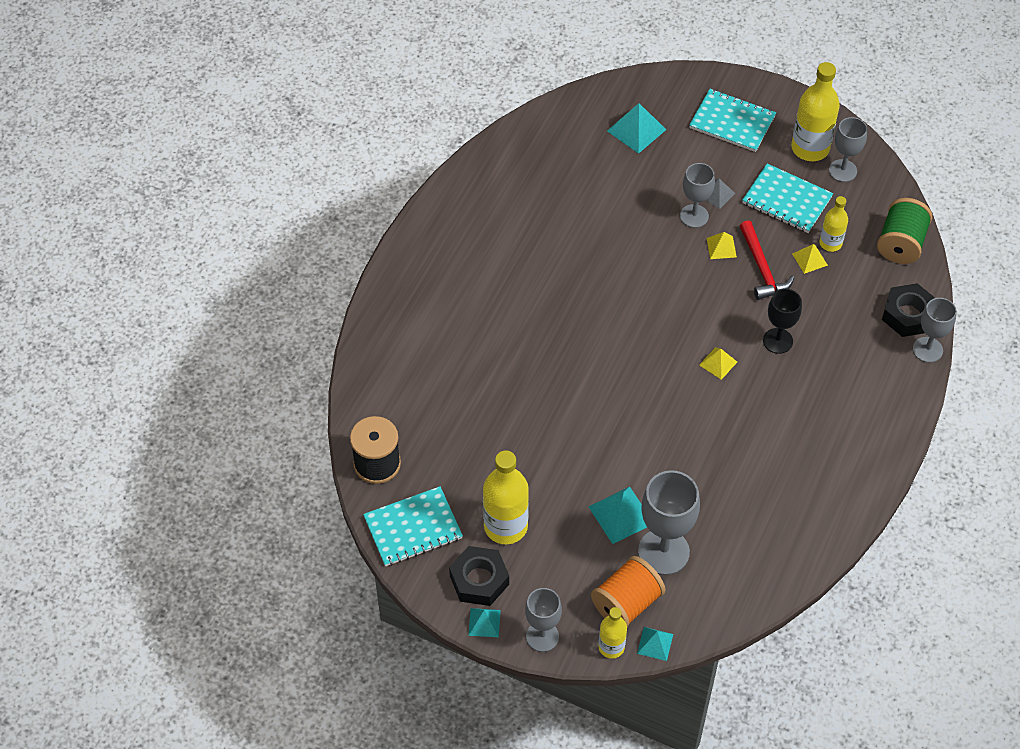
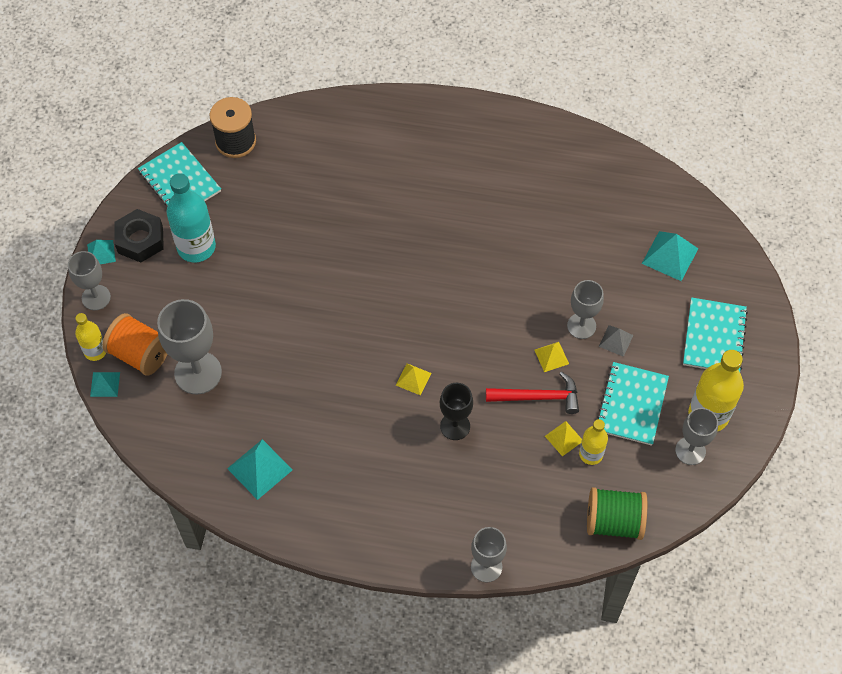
camera: 75 degrees right, 5 degrees up
yellow bottle [483,450,529,544] -> turquoise bottle [166,173,216,262]
turquoise pyramid [588,487,647,544] -> turquoise pyramid moved to [227,439,292,500]
red hammer [740,220,795,300] -> red hammer turned 150 degrees counterclockwise [486,372,579,414]
black nut [882,283,935,337] -> none

